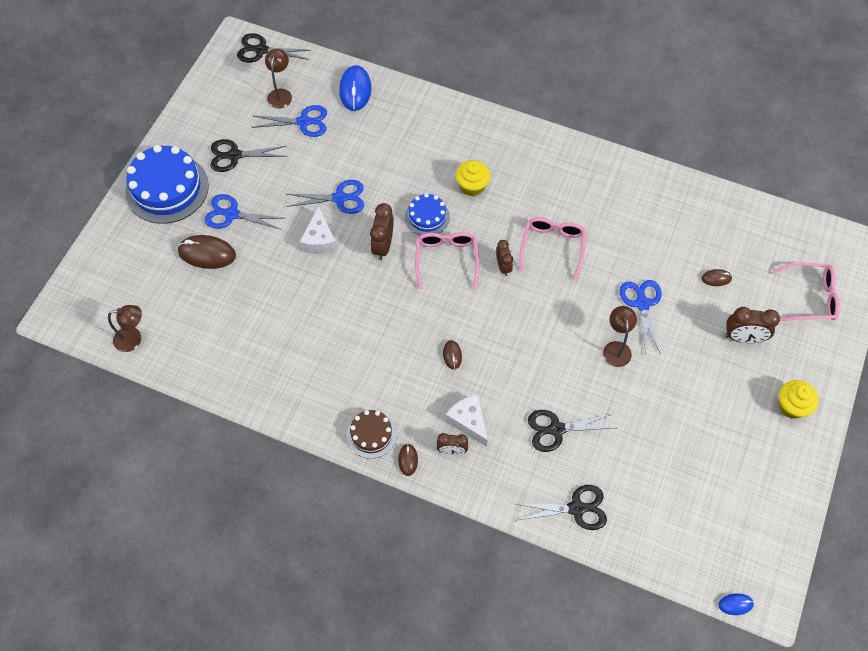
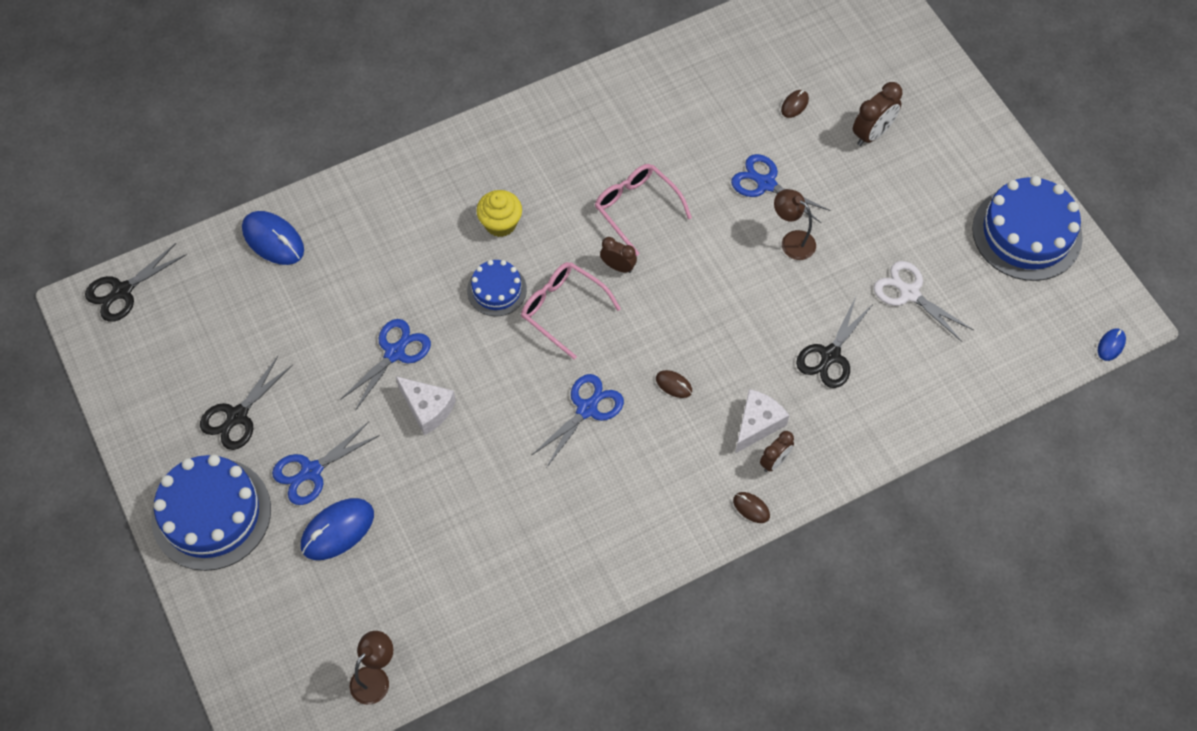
camera: 50 degrees left, 0 degrees up
brown mouse [178,235,236,269] -> blue mouse [301,498,374,560]
blue scissors [252,105,327,137] -> blue scissors moved to [531,374,624,467]
brown lamp [265,49,292,108] -> none
brown cake [347,410,397,459] -> none
brown clock [370,203,394,260] -> none
white cheese [445,394,488,447] -> white cheese turned 120 degrees clockwise [735,389,789,453]
black scissors [517,485,607,530] -> none
pink glasses [773,262,840,321] -> none
yellow cupcake [778,380,819,419] -> none
none -> white scissors [874,261,973,342]
none -> blue cake [972,176,1083,281]

